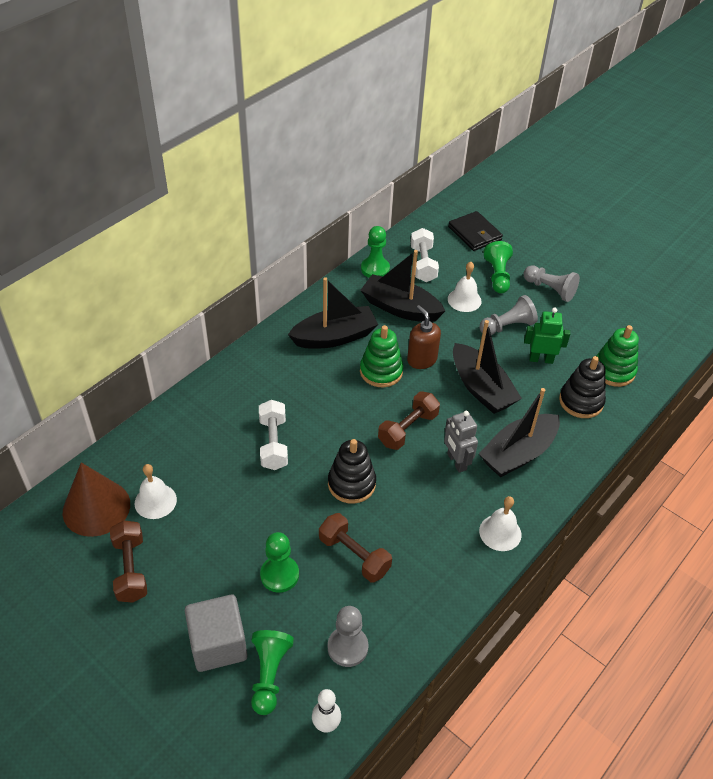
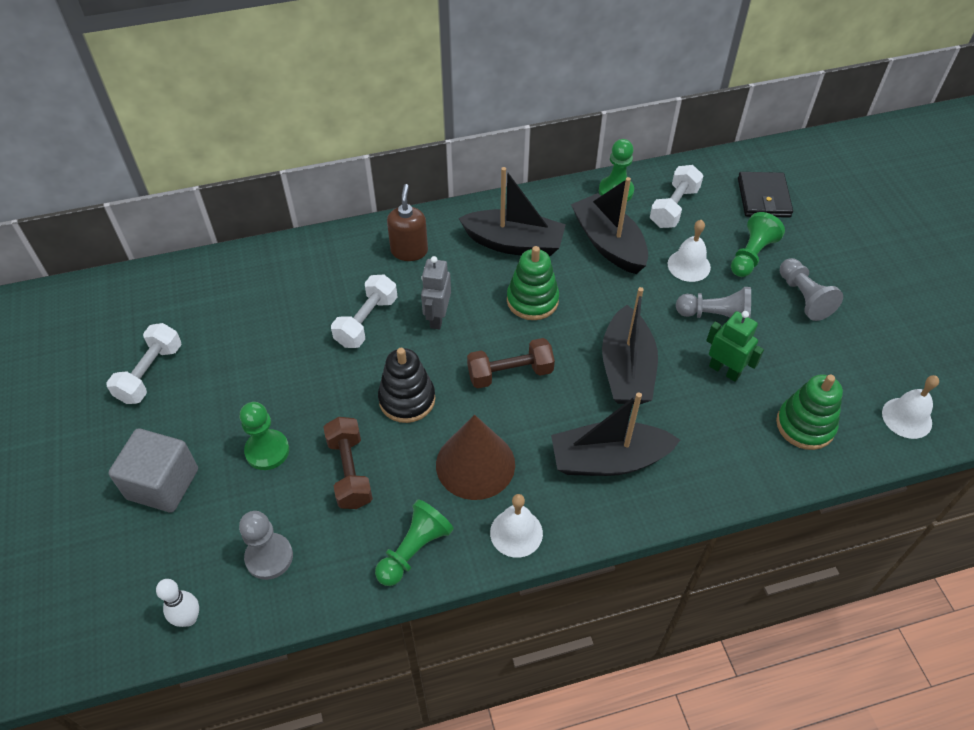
camera: 35 degrees right, 5 degrees up
brown cone [63,462,130,537] -> brown cone moved to [436,415,515,500]
brown dumbbell [110,520,147,603] -> white dumbbell [106,323,182,404]
white bell [135,464,177,519] -> white bell moved to [882,375,939,439]
green pawn [251,630,294,715] -> green pawn moved to [375,499,454,586]
brown soap dispenser [407,305,441,369] -> brown soap dispenser moved to [387,184,428,261]
grey robot [444,411,478,473] -> grey robot moved to [421,256,451,329]
black stacking toy [559,356,606,418] -> none

